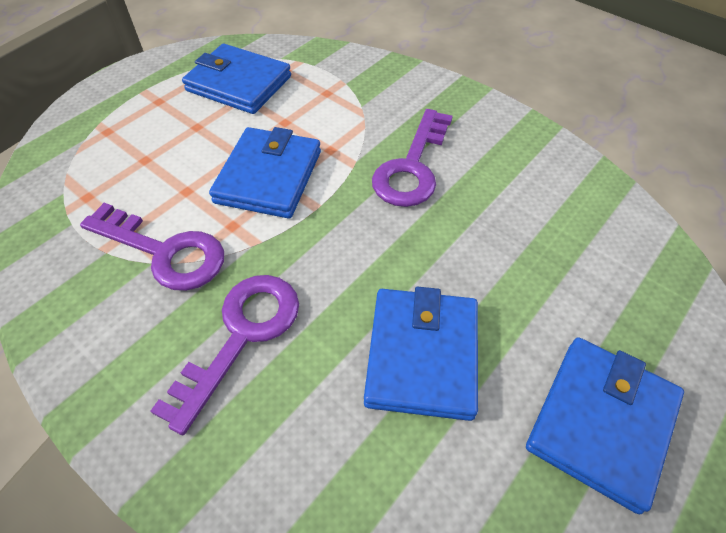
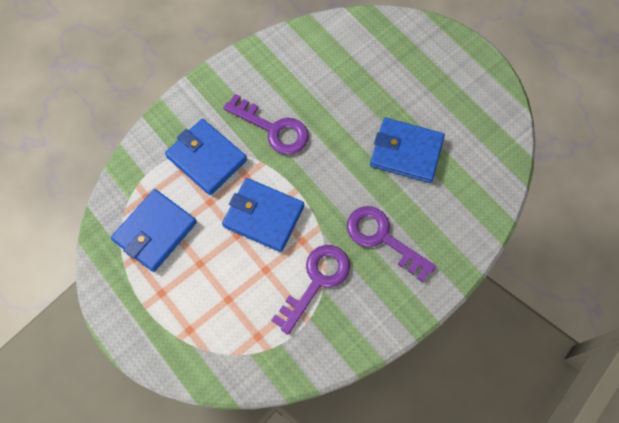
camera: 80 degrees left, 15 degrees up
blue wallet [526,337,684,514] -> blue wallet moved to [165,119,247,195]

